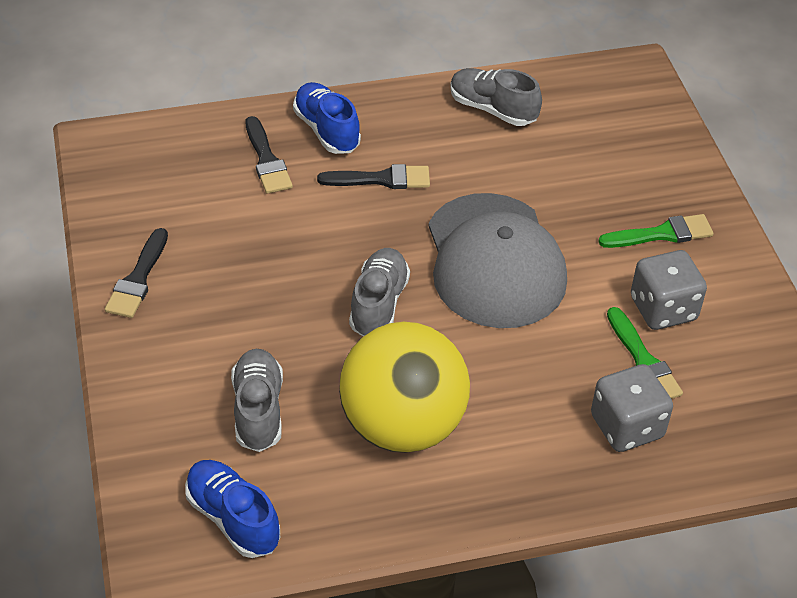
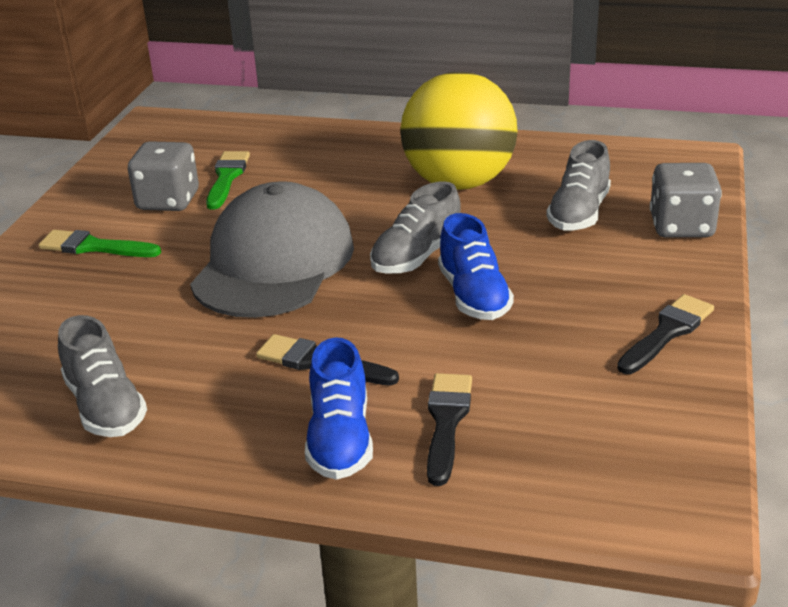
camera: 150 degrees left, 15 degrees down
blue shoe [185,460,280,558] -> blue shoe moved to [438,213,514,320]
grey dice [591,364,673,452] -> grey dice moved to [650,163,722,238]

